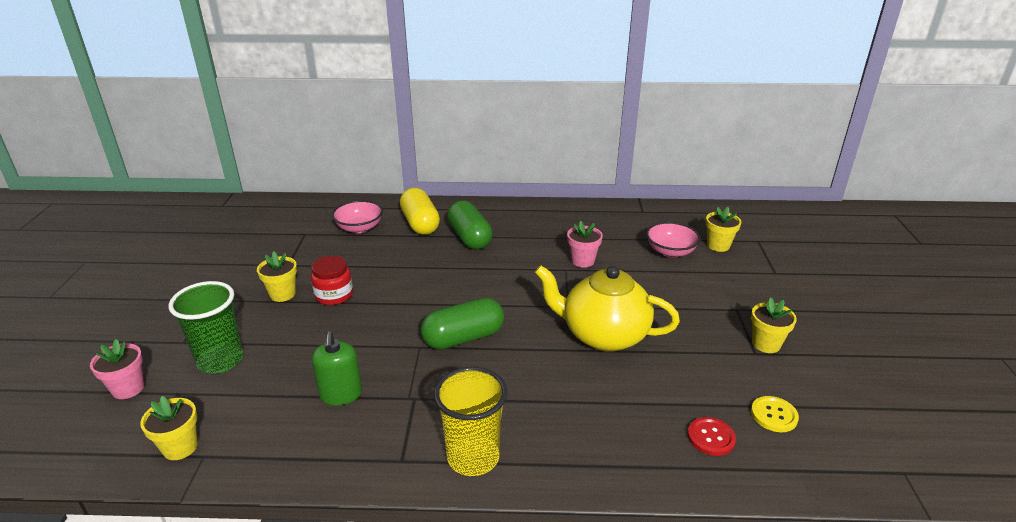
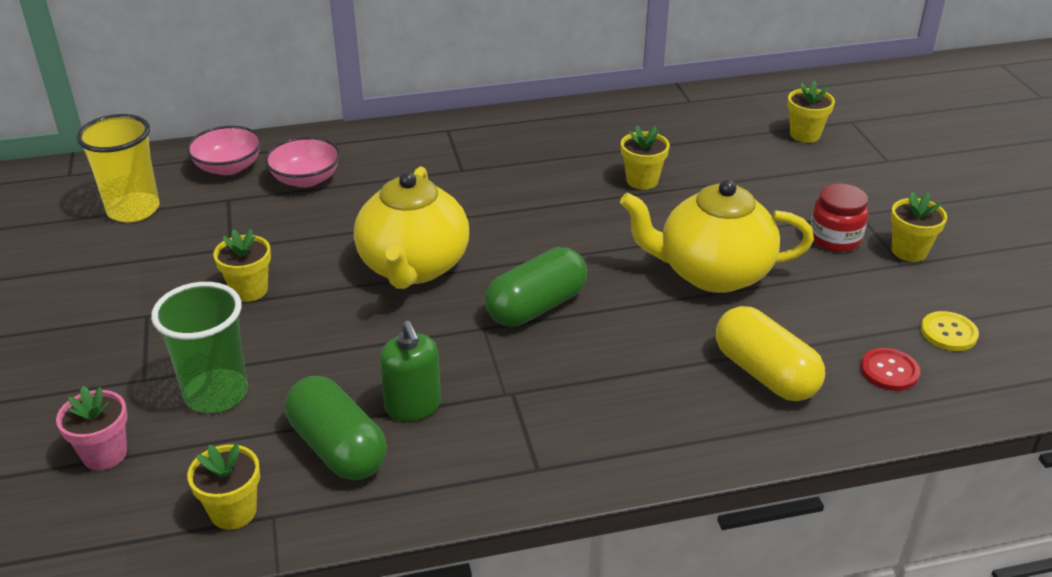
camera: 15 degrees left, 5 degrees up
red jar [311,256,353,305] -> red jar moved to [810,183,868,252]
yellow capsule [400,188,440,235] -> yellow capsule moved to [716,306,825,401]
yellow cup [434,367,507,476] -> yellow cup moved to [76,114,159,222]
green capsule [447,201,493,250] -> green capsule moved to [285,376,387,480]
pink flower pot [567,221,603,268] -> yellow flower pot [621,125,670,190]
pink bowl [646,222,701,258] -> pink bowl moved to [187,126,262,175]
none -> yellow teapot [354,167,469,289]

